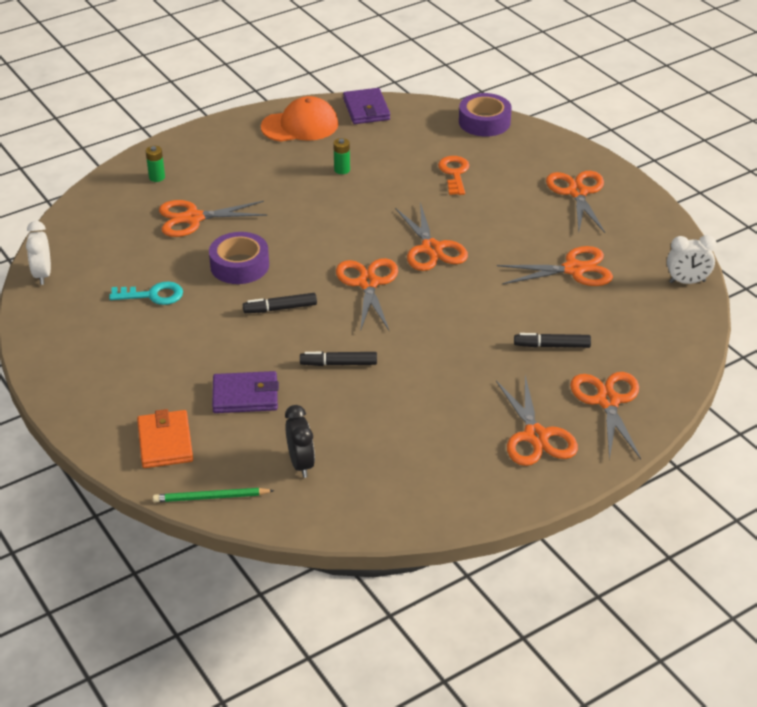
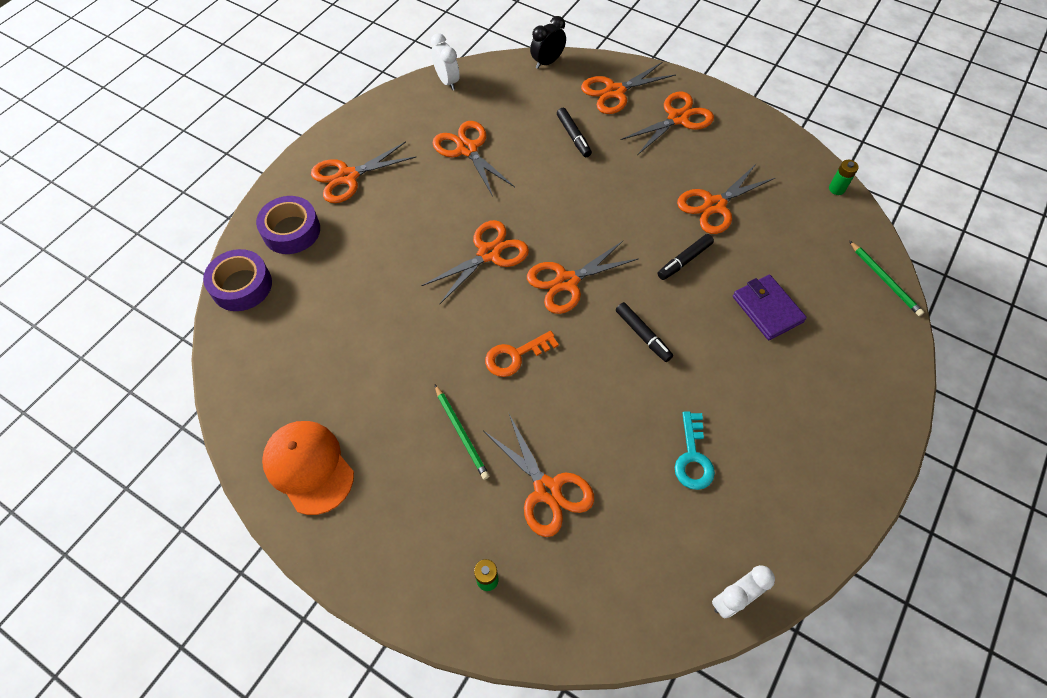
camera: 115 degrees left, 20 degrees up
turquoise key [109,281,183,305] -> turquoise key turned 150 degrees counterclockwise [675,411,715,490]
orange wallet [137,409,193,468] -> none
purple tape [209,232,269,284] -> purple tape moved to [256,196,320,254]
black clock [285,405,315,478] -> black clock moved to [530,16,566,69]
black marker [300,352,377,366] -> black marker turned 75 degrees clockwise [658,234,714,280]
green battery [333,138,350,174] -> green battery moved to [829,160,859,195]
purple wallet [343,88,390,124] -> none
orange key [438,156,470,195] -> orange key moved to [485,331,559,377]
none -> green pencil [435,385,490,480]
none -> orange scissors [677,164,775,234]

